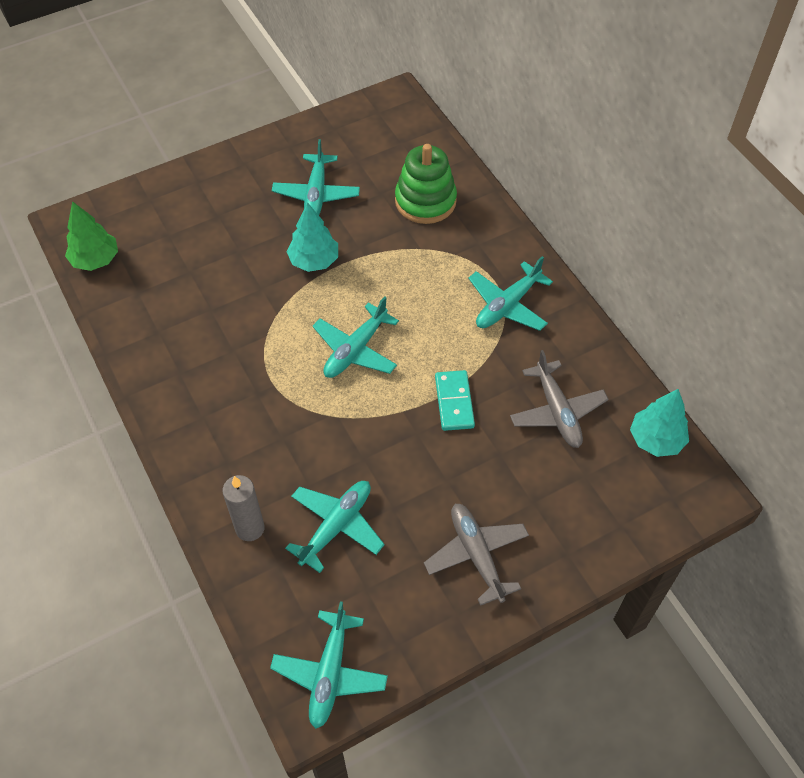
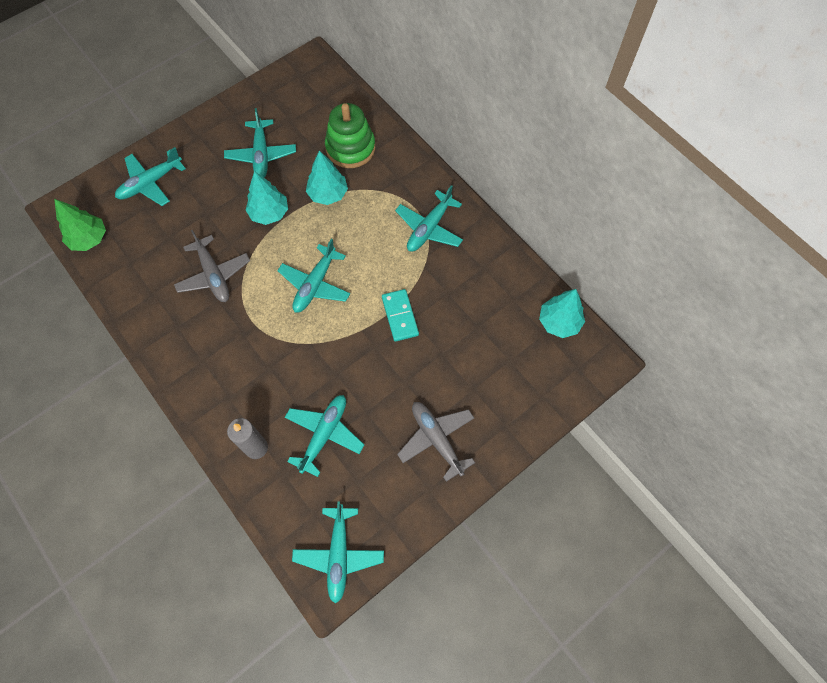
camera: 10 degrees left, 10 degrees up
grey plane [510,350,609,448] -> grey plane moved to [174,230,250,302]
none -> turquoise plane [115,147,186,206]
none -> turquoise tree [306,150,348,205]

